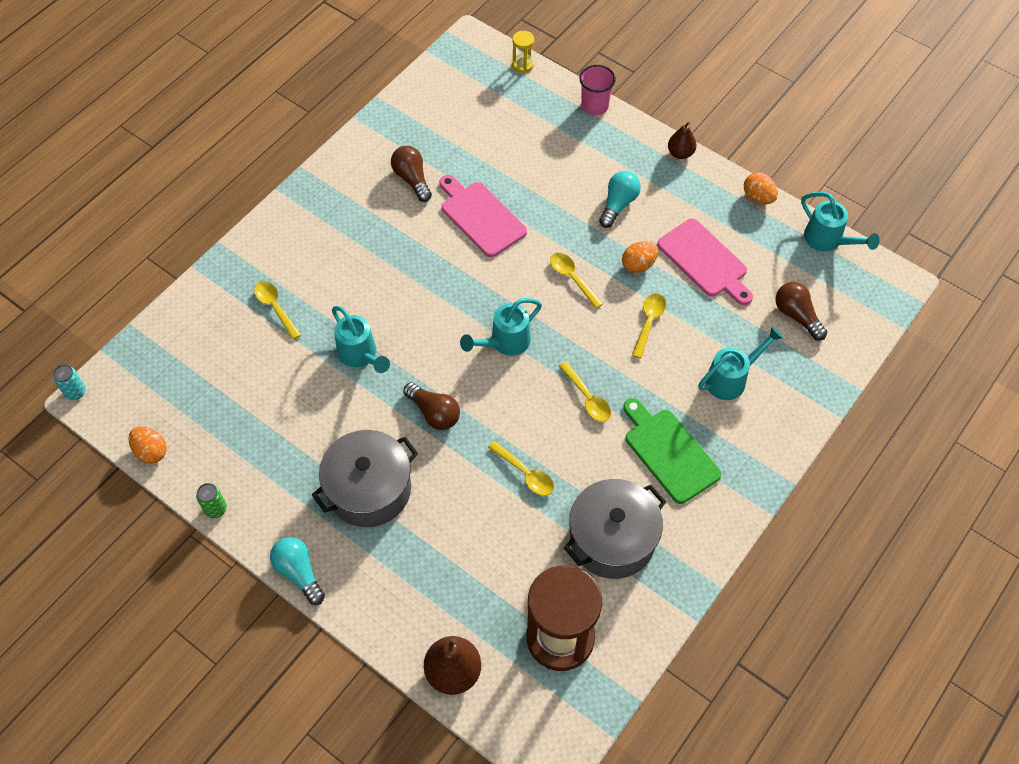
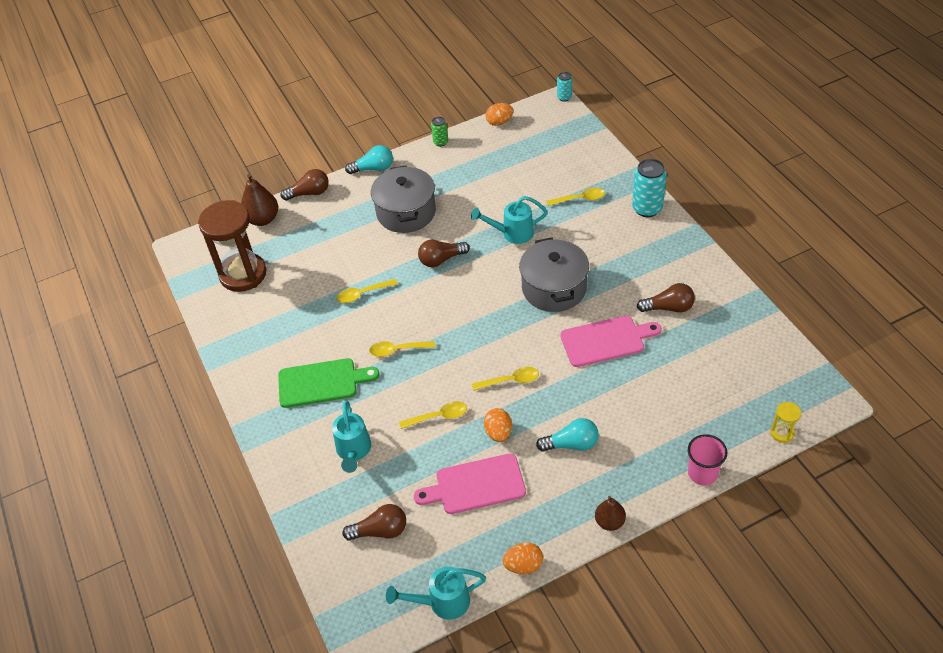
camera: 120 degrees right, 10 degrees down
turquoise watering can [460,298,542,356] -> none
grey pot [564,479,666,579] -> grey pot moved to [519,237,589,312]
turquoise light bulb [599,171,641,228] -> turquoise light bulb turned 60 degrees counterclockwise [536,418,599,452]
yellow spoon [632,293,666,359] -> yellow spoon turned 60 degrees counterclockwise [399,401,467,429]
none -> brown light bulb [281,169,329,201]
none -> turquoise can [632,159,667,217]

